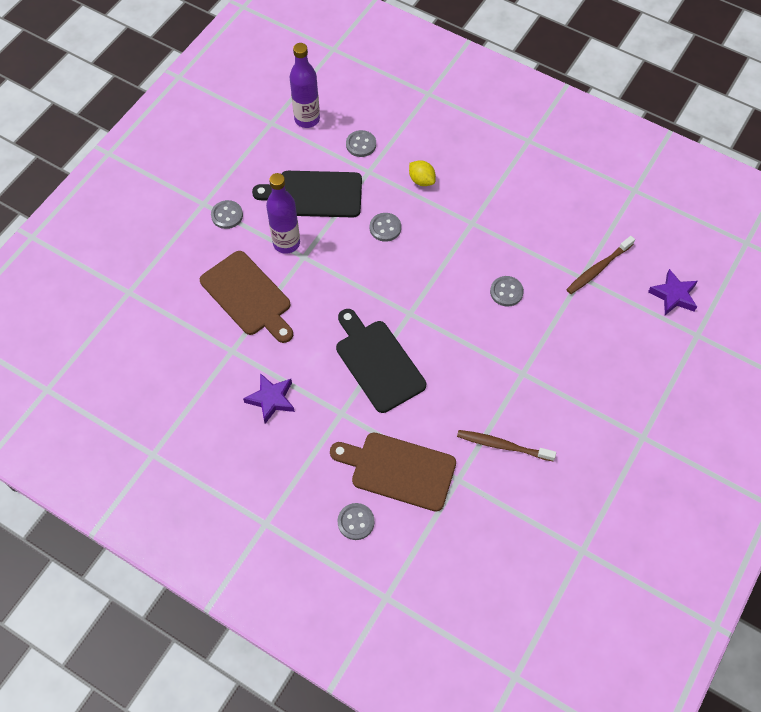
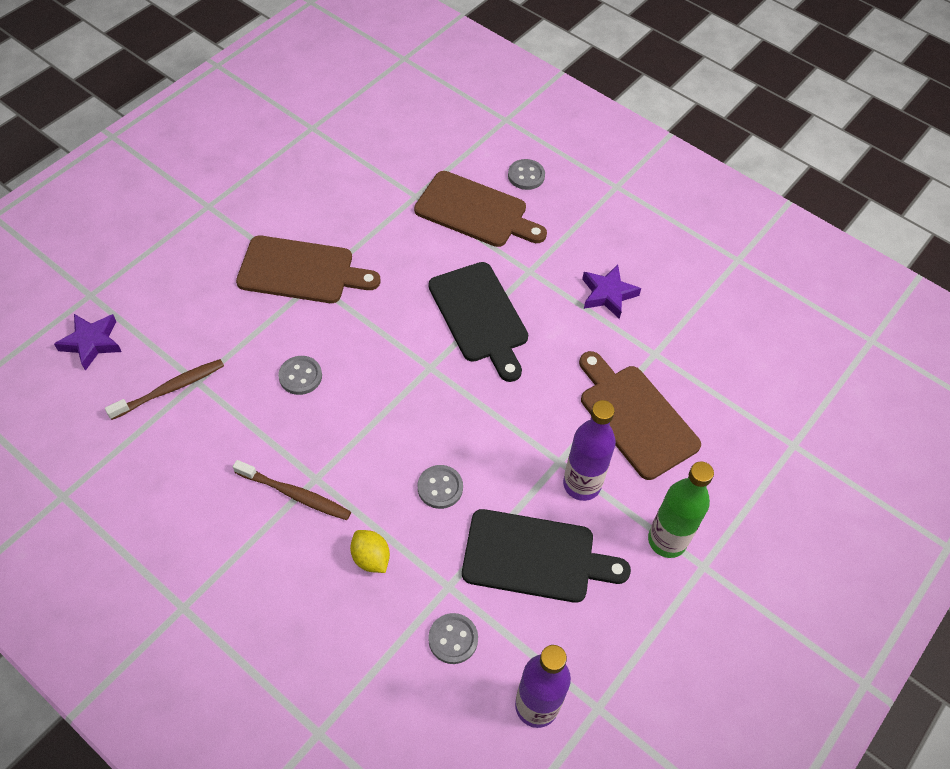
camera: 175 degrees left, 5 degrees down
grey button [211,200,243,229] -> green bottle [648,462,714,558]
brown toothbrush [457,430,556,461] -> brown toothbrush moved to [233,460,351,520]
none -> brown cutting board [236,236,380,303]

